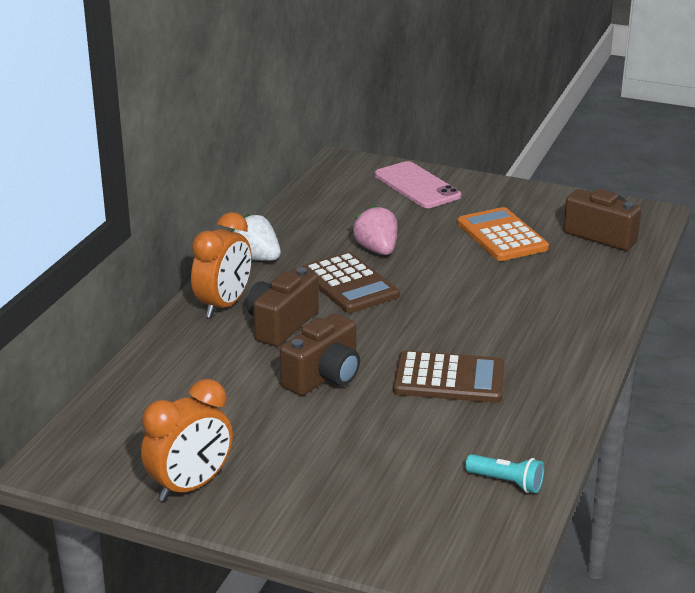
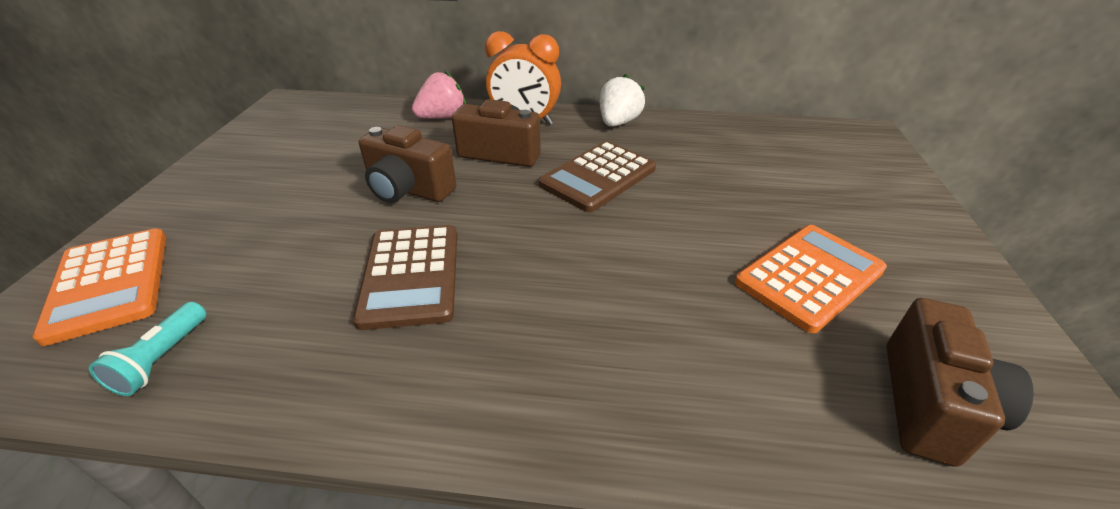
camera: 75 degrees right, 10 degrees up
orange clock [141,379,233,502] -> none
pink strawberry [353,205,398,255] -> pink strawberry moved to [412,71,466,119]
pink phone [375,161,461,208] -> none
none -> orange calculator [33,228,166,346]

